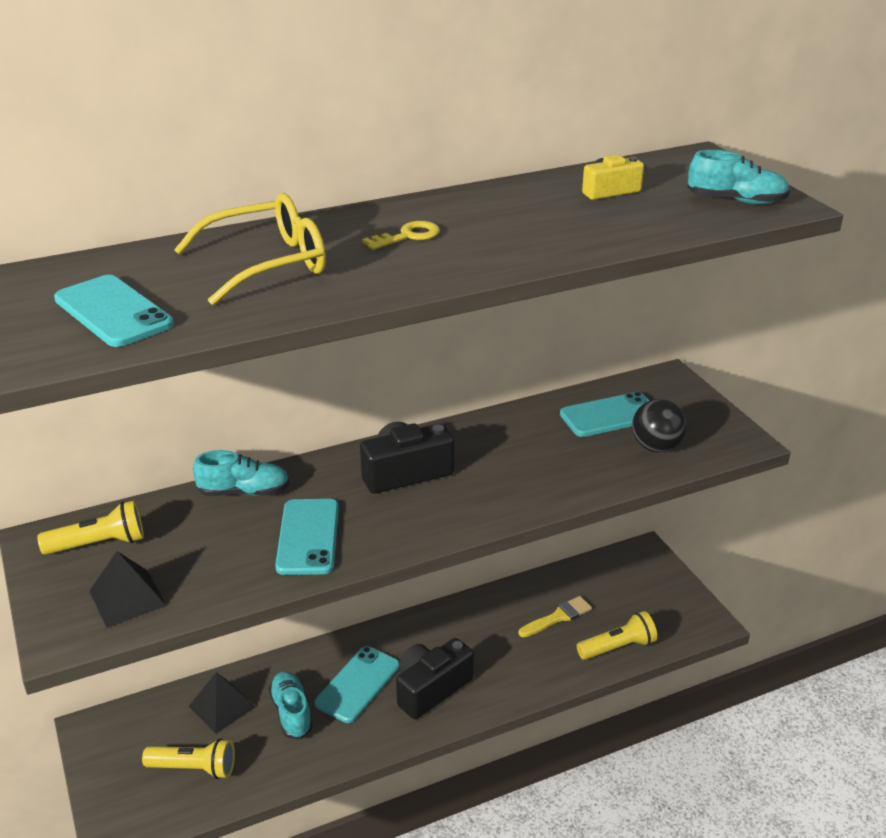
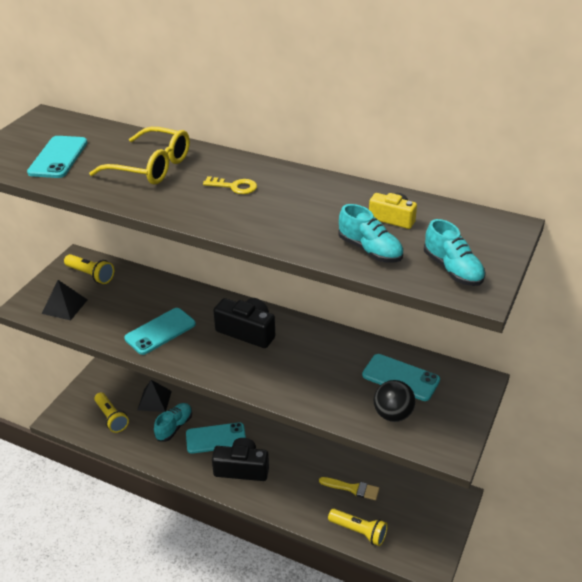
camera: 50 degrees right, 5 degrees up
turquoise shoe [193,450,290,496] -> turquoise shoe moved to [338,204,403,263]

